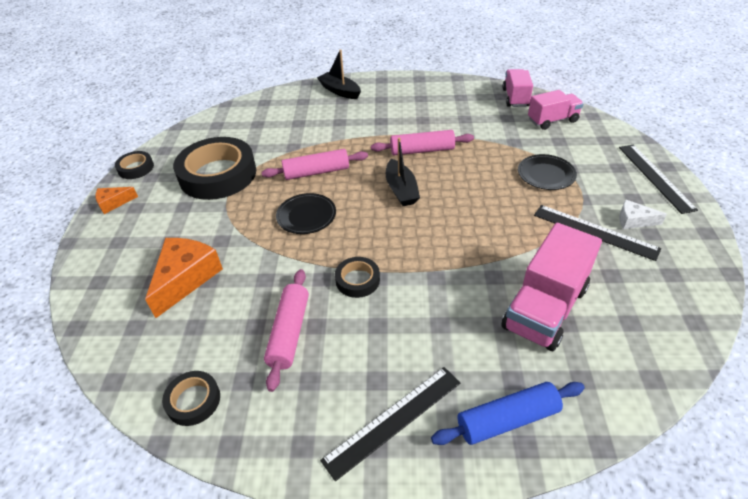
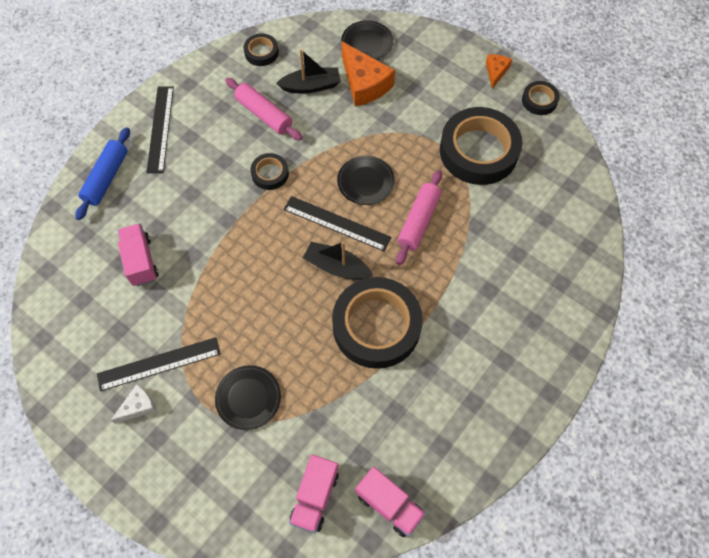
camera: 125 degrees right, 20 degrees up
black boat [317,49,361,99] -> black boat moved to [276,49,341,94]
pink rolling pin [371,130,474,155] -> black tape [332,277,423,369]
pink truck [501,223,602,351] -> pink truck [118,223,159,286], size x0.62
black ruler [619,144,698,214] -> black ruler moved to [284,196,392,252]
none -> black plate [341,20,393,60]

